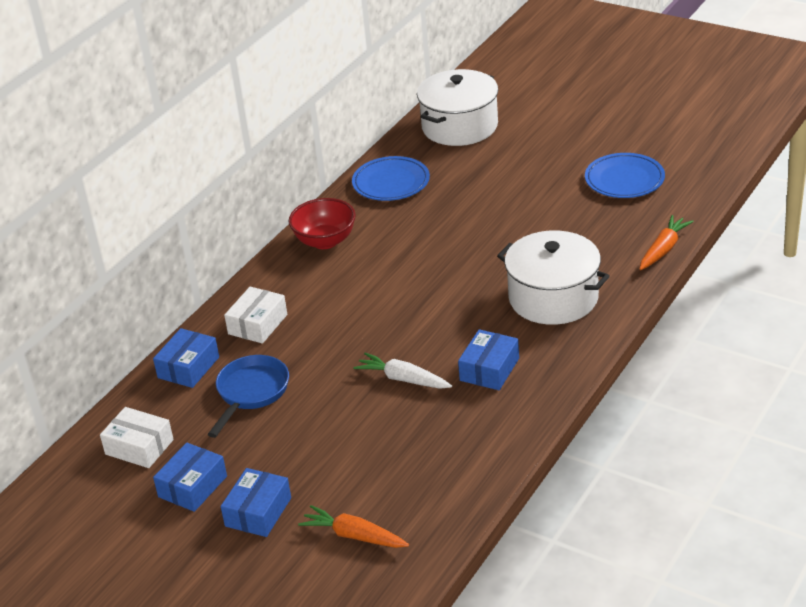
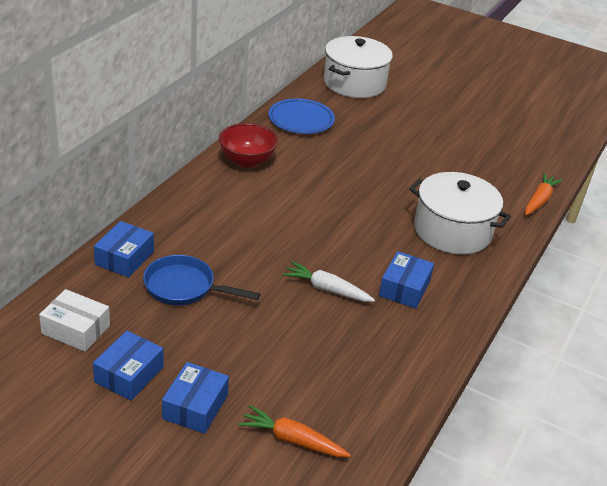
camera: 10 degrees left, 0 degrees up
blue pan [208,355,289,438] -> blue pan turned 90 degrees counterclockwise [143,255,260,306]
white box [224,287,287,344] -> none
blue plate [585,153,665,198] -> none

